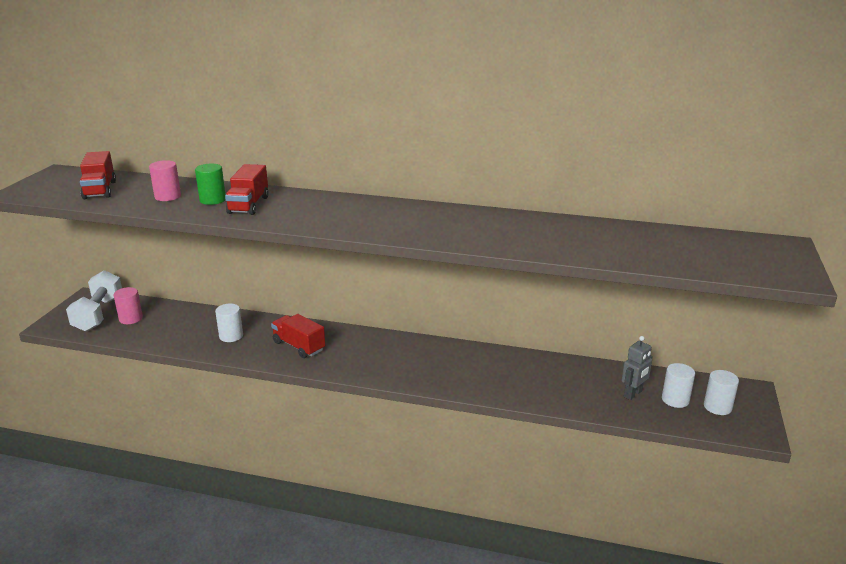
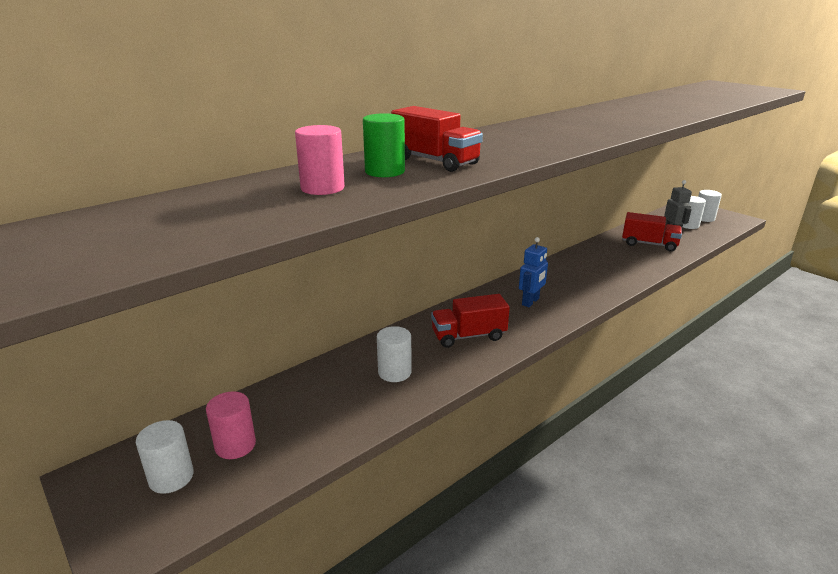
camera: 55 degrees left, 0 degrees up
white dumbbell [66,270,122,332] -> white cylinder [136,420,194,494]
red truck [80,151,116,199] -> red truck moved to [622,212,682,252]
none -> blue robot [519,237,548,307]

